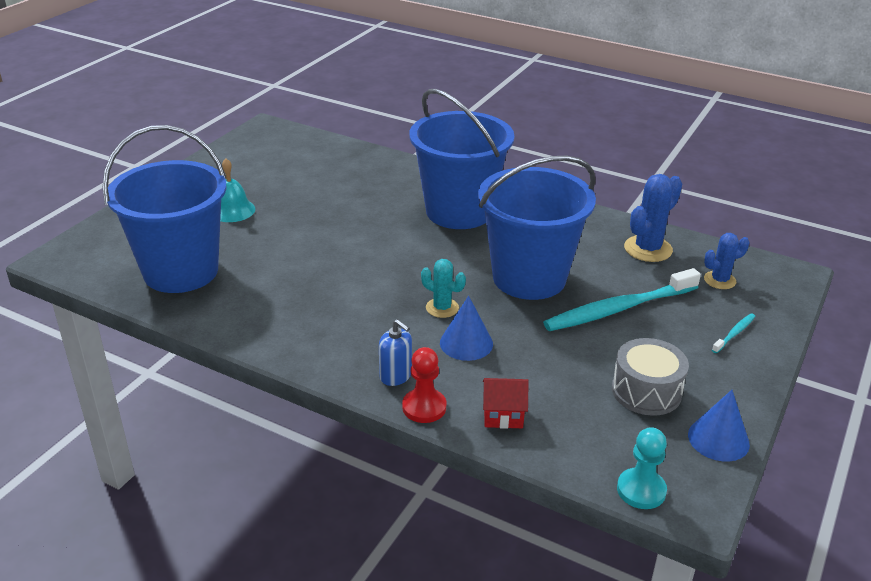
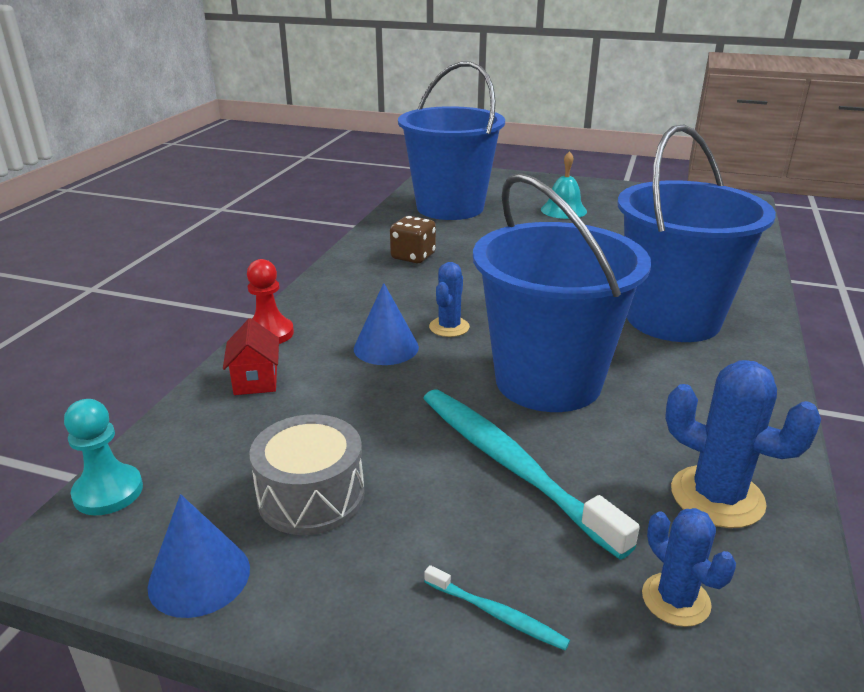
camera: 80 degrees right, 5 degrees down
blue soap dispenser [379,319,412,386] -> none
turquoise cactus [421,259,466,318] -> blue cactus [429,262,470,337]
none -> brown dice [390,216,436,263]

